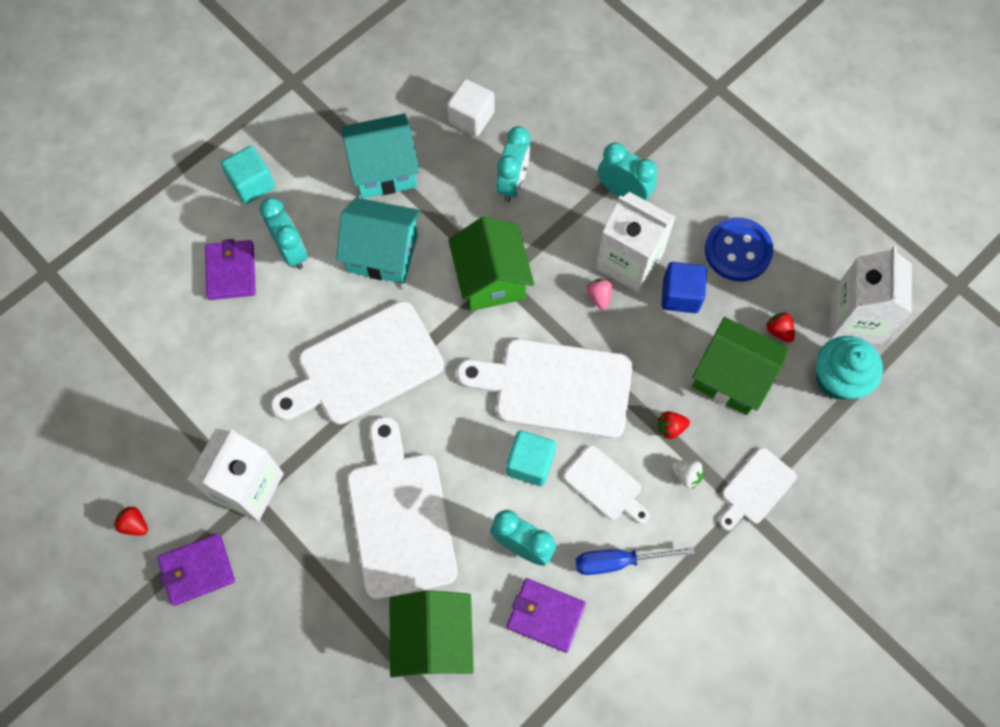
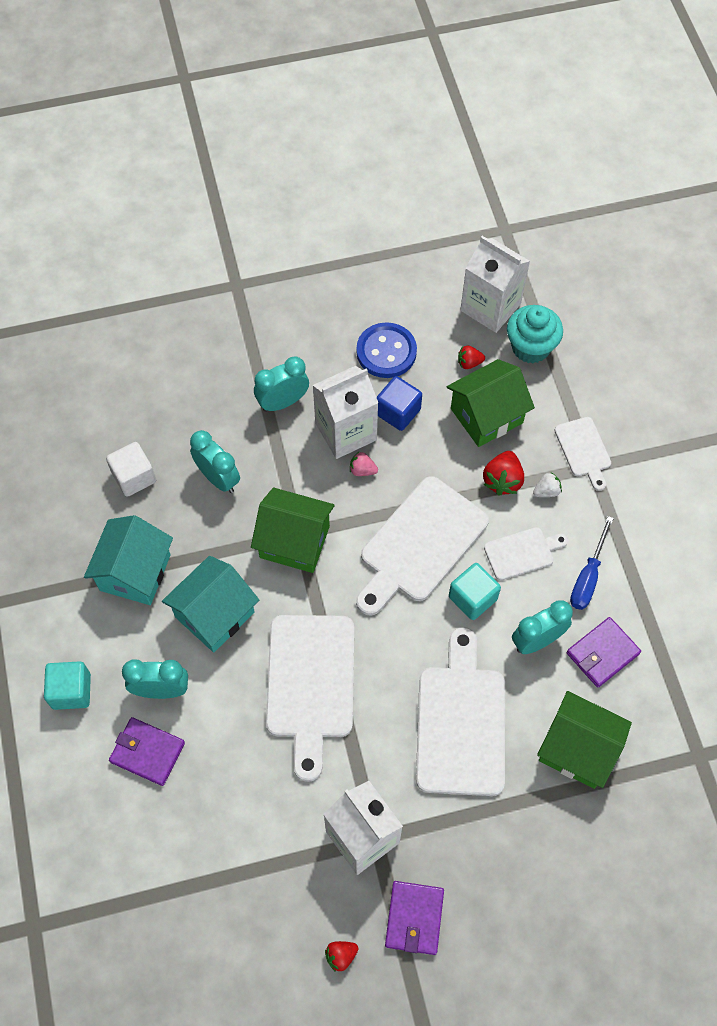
camera: 60 degrees left, 5 degrees down
white cutting board [347,417,458,599] -> white cutting board turned 75 degrees clockwise [416,627,505,796]
red strawberry [658,411,690,439] -> red strawberry [483,451,524,496], size x1.67

